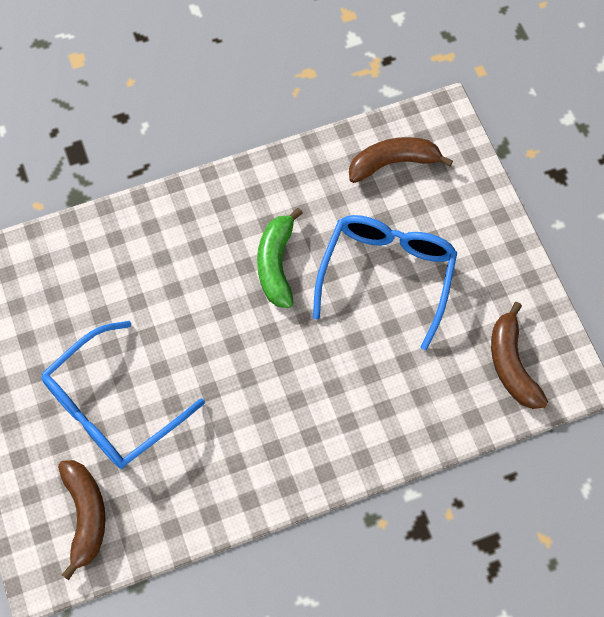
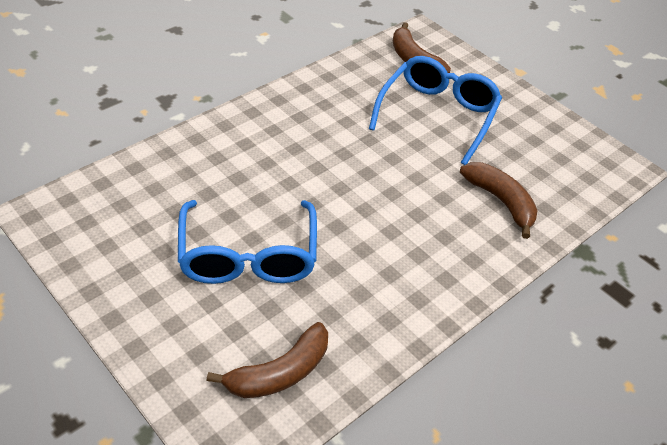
camera: 155 degrees right, 20 degrees down
green banana [257,208,303,308] -> none
brown banana [491,302,548,409] -> brown banana moved to [460,162,538,239]

